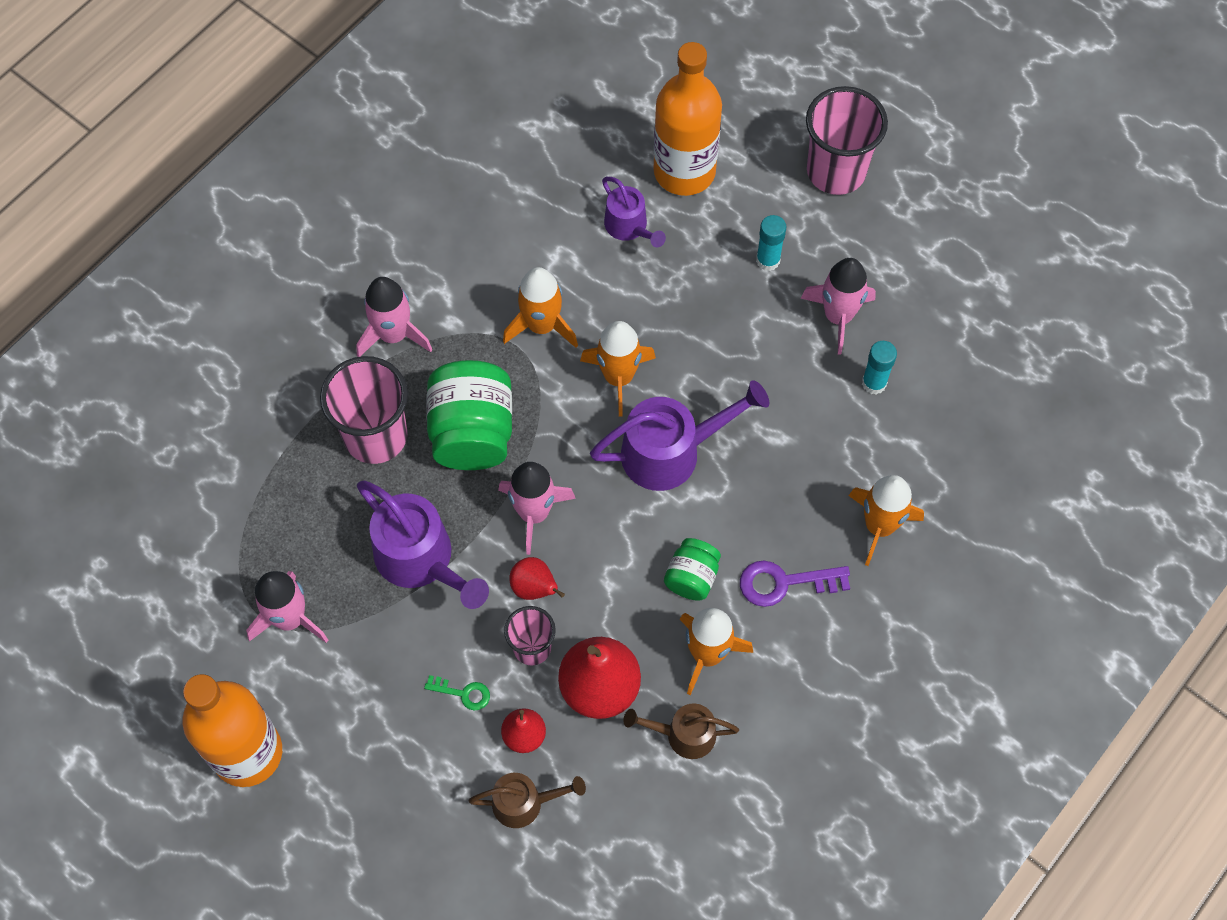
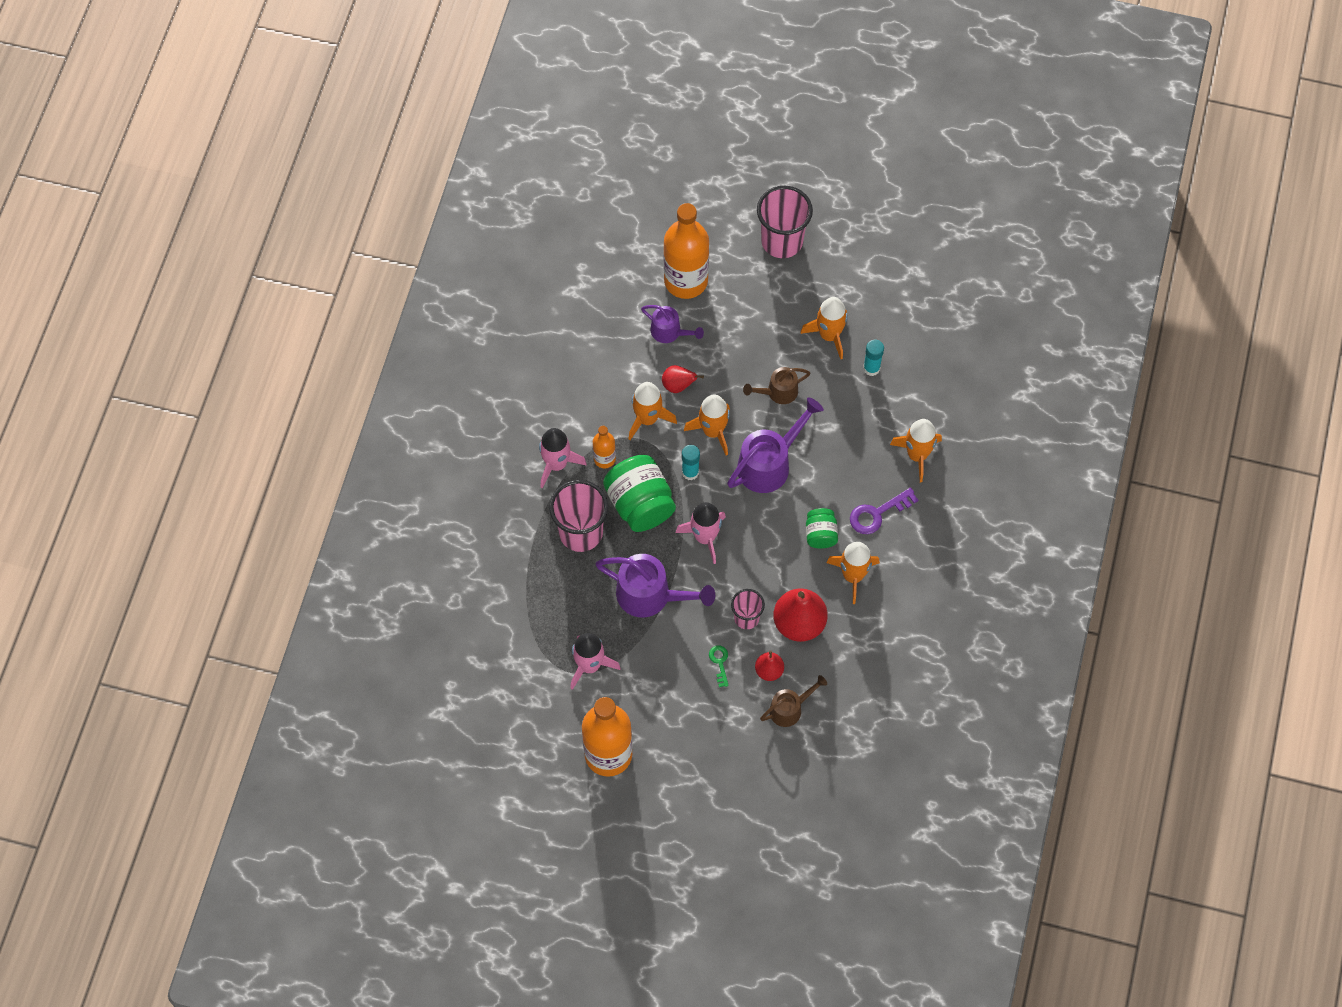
camera: 25 degrees left, 0 degrees up
green key [424,675,490,711] -> green key turned 90 degrees counterclockwise [709,645,729,687]
red pear [509,557,565,600] -> red pear moved to [662,365,704,393]
brown watering can [624,703,739,759] -> brown watering can moved to [743,367,810,404]
turquoise glue stick [756,215,786,271] -> turquoise glue stick moved to [682,445,700,480]
pink rocket [801,258,876,354] -> orange rocket [800,297,848,359]
none -> orange bottle [593,426,616,468]

